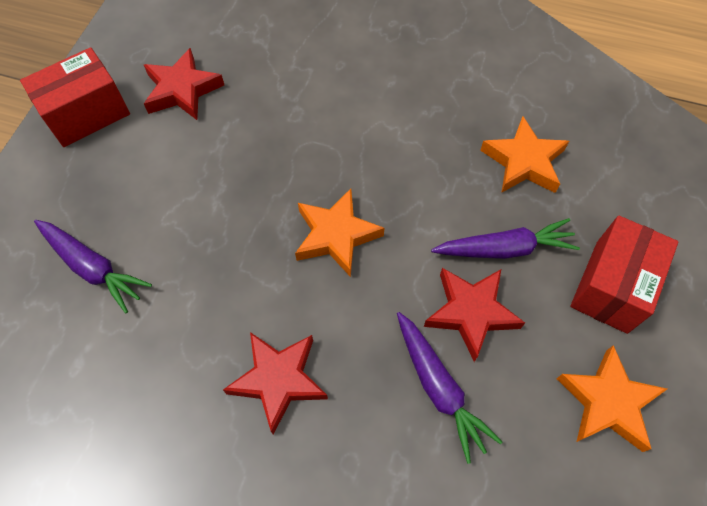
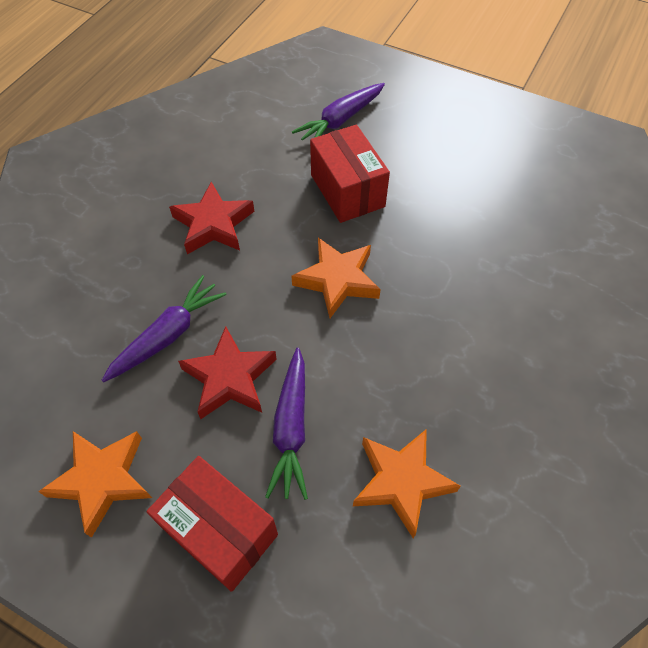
camera: 100 degrees right, 5 degrees down
red box [20,47,130,147] -> red box moved to [310,125,390,223]
red star [144,48,224,120] -> none
purple carrot [397,312,502,464] -> purple carrot turned 150 degrees clockwise [101,275,227,382]

